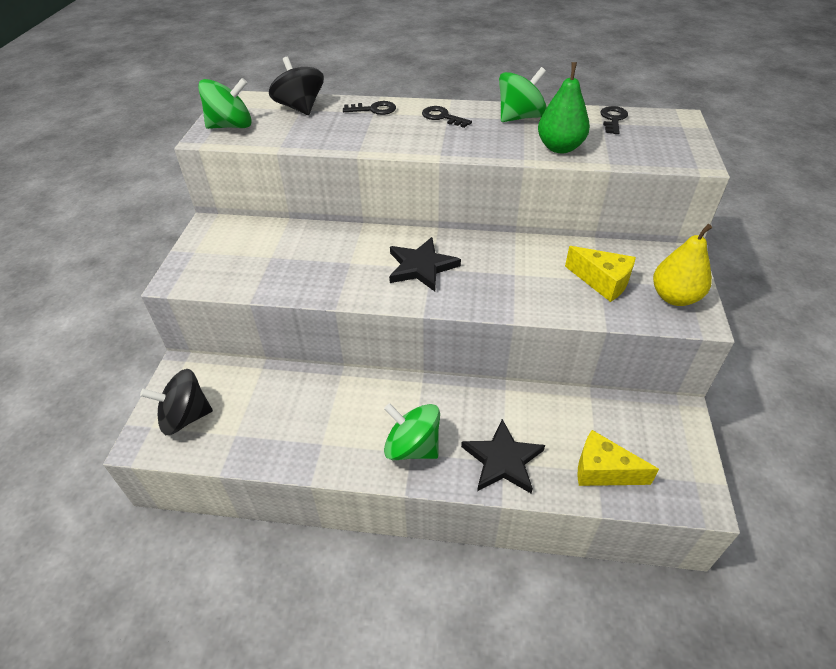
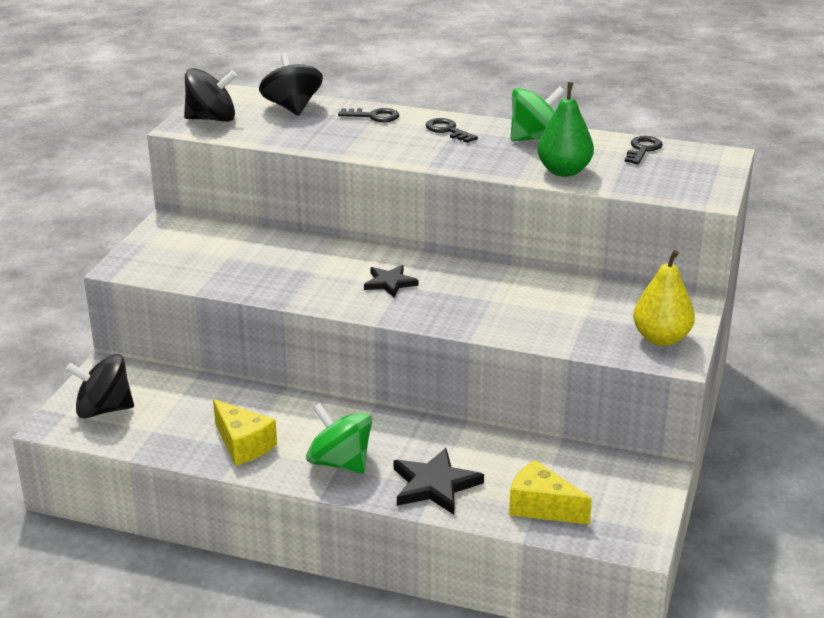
camera: 10 degrees right, 15 degrees down
green spinning top [198,78,252,129] -> black spinning top [184,68,237,122]
black star [389,237,461,291] -> black star [364,265,419,297], size x0.65
yellow cheese [565,246,636,302] -> yellow cheese moved to [213,399,277,466]

